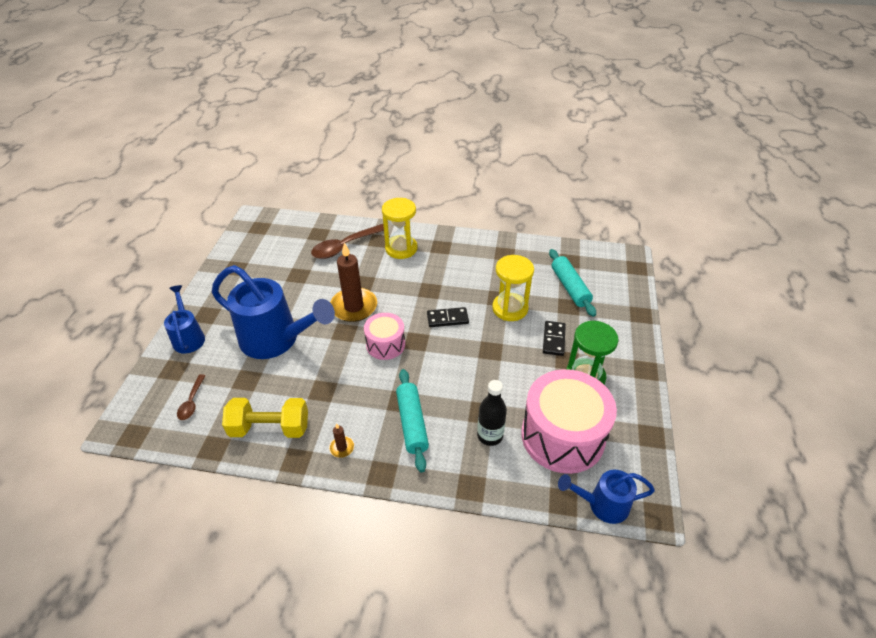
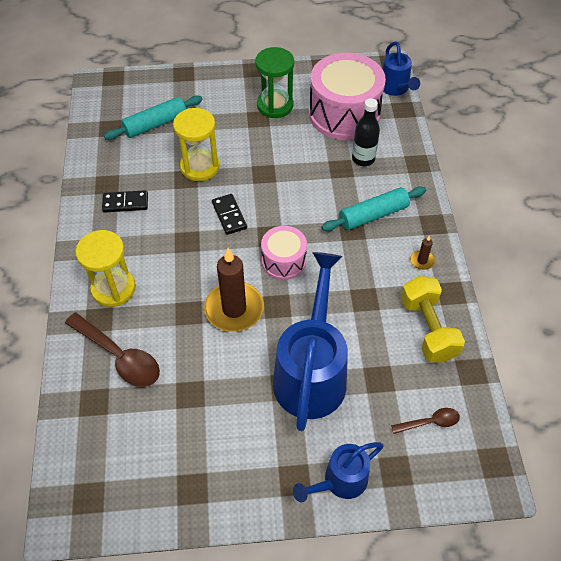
camera: 105 degrees left, 10 degrees up
black domino [543,321,566,356] -> black domino moved to [102,190,148,213]

